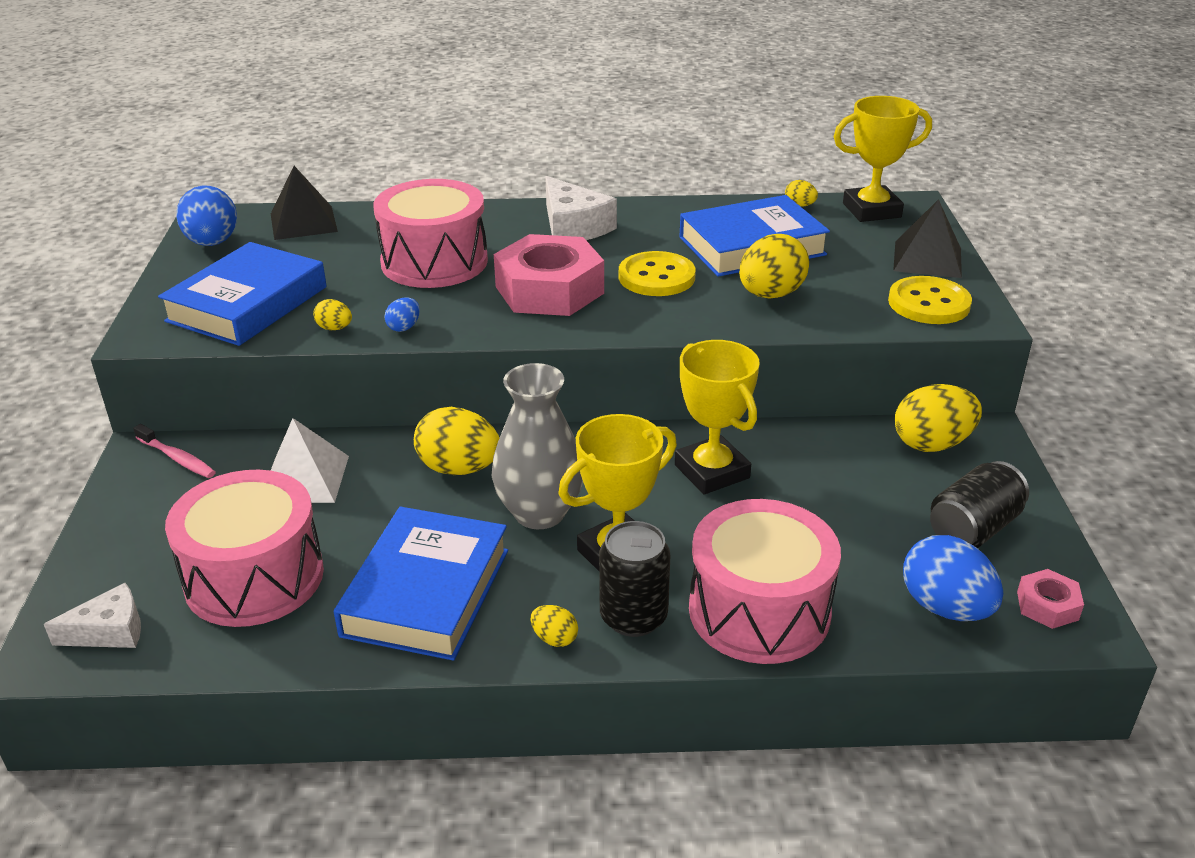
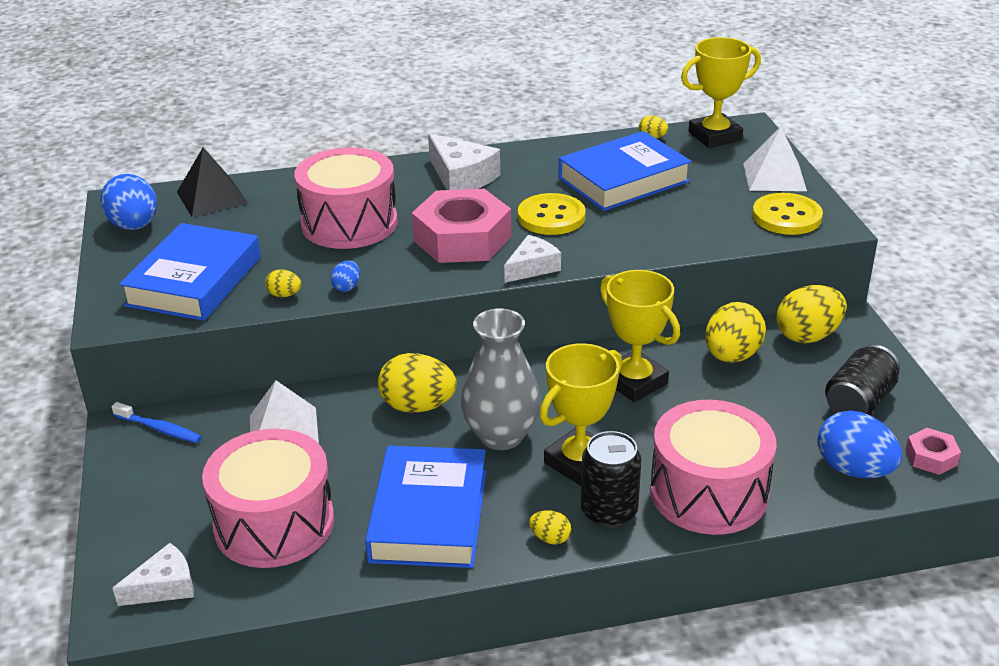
camera: 10 degrees left, 0 degrees up
pink toothbrush [133,424,216,478] -> blue toothbrush [112,402,202,443]
yellow egg [739,234,809,298] -> yellow egg moved to [705,302,766,363]
black pyramid [893,199,962,278] -> white pyramid [743,127,807,191]
none -> white cheese [504,235,561,283]

